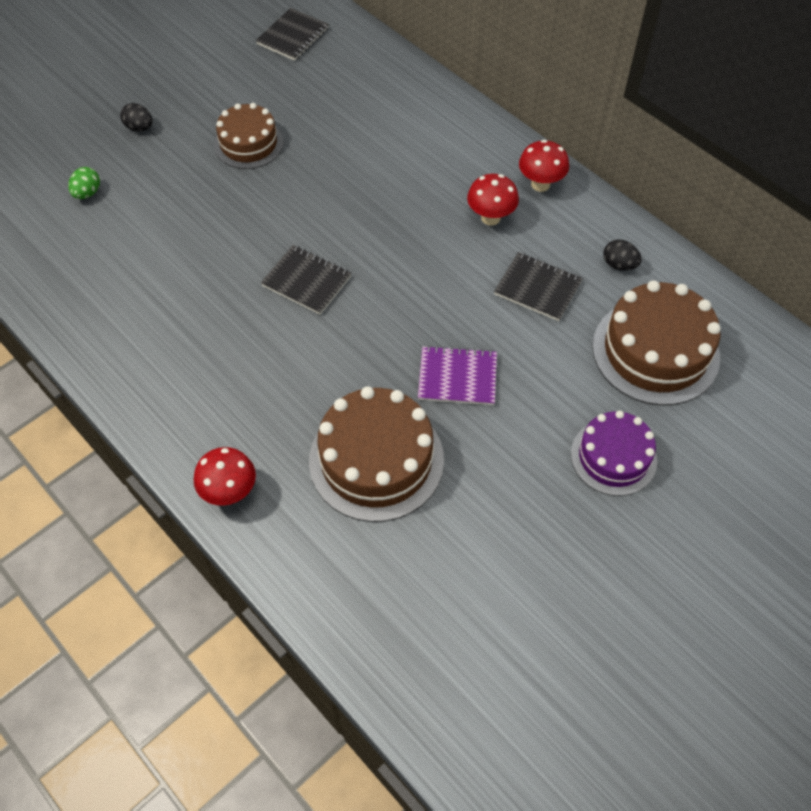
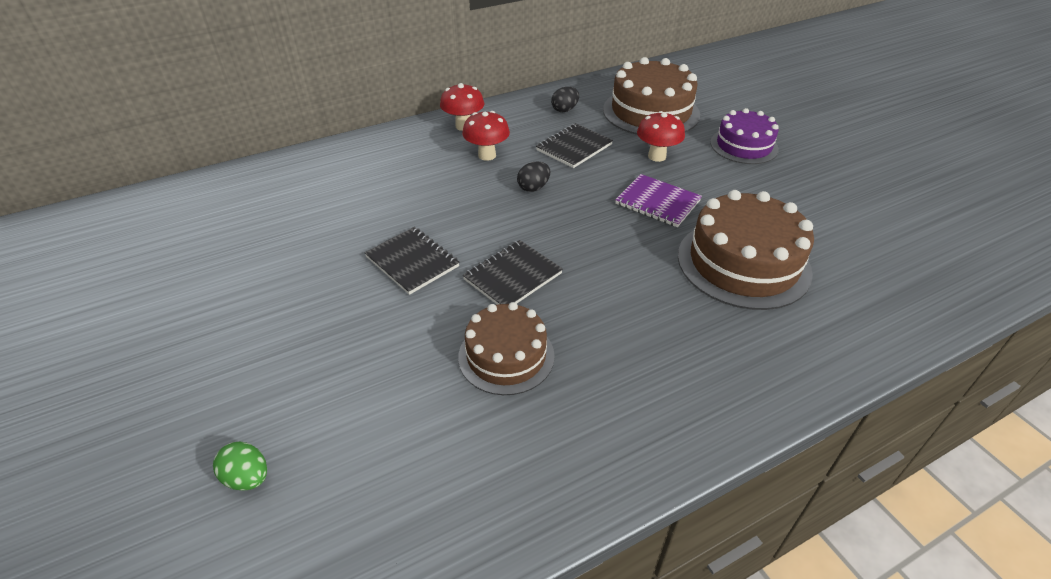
camera: 75 degrees left, 15 degrees down
black egg [120,103,153,132] -> black egg moved to [517,162,550,192]
red mushroom [194,447,256,506] -> red mushroom moved to [637,111,685,162]
brown cake [214,103,284,169] -> brown cake moved to [458,302,555,395]
black notebook [256,8,329,61] -> black notebook moved to [364,227,460,295]
purple notebook [418,346,497,405] -> purple notebook turned 75 degrees counterclockwise [615,174,702,227]

